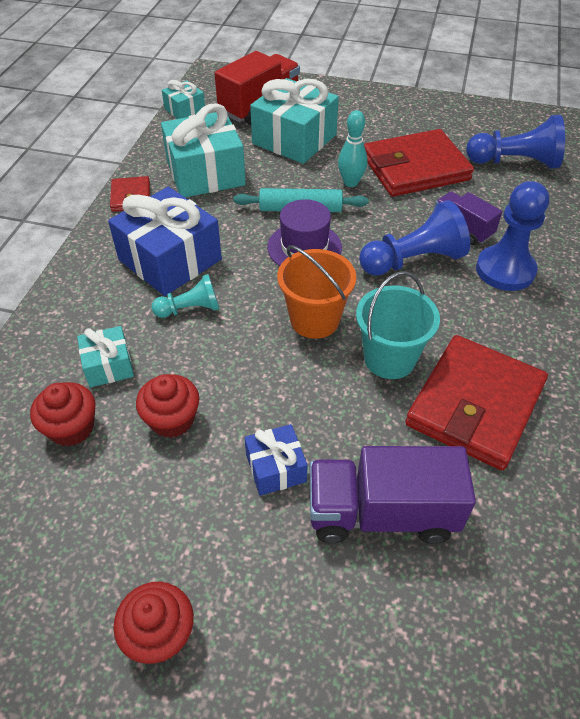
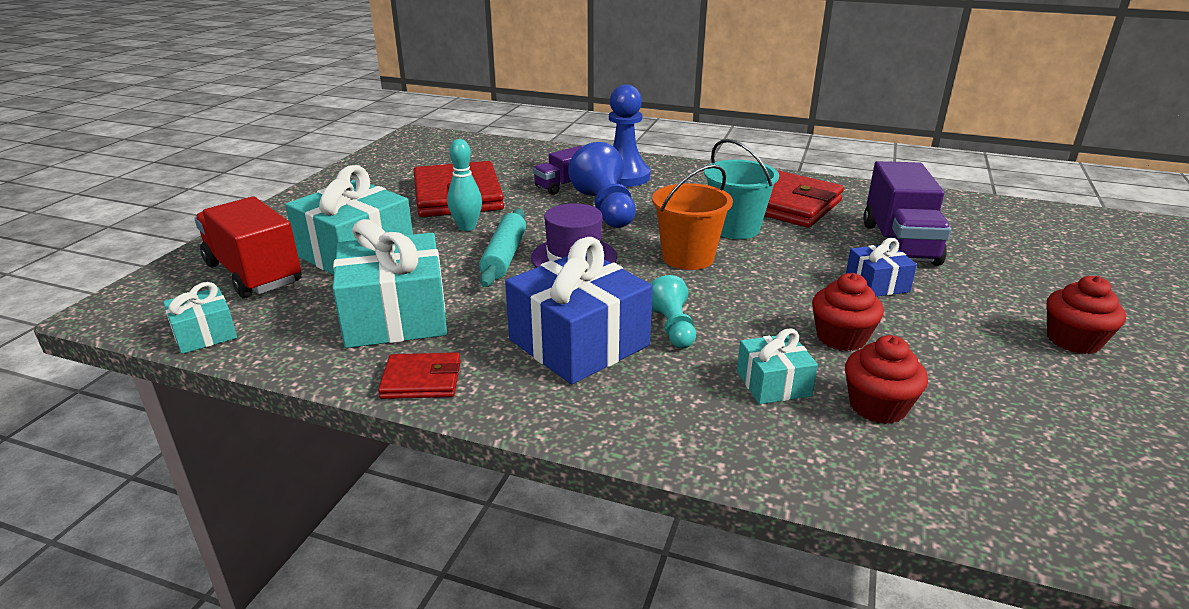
camera: 85 degrees left, 20 degrees down
blue pawn [466,115,565,169] -> none

